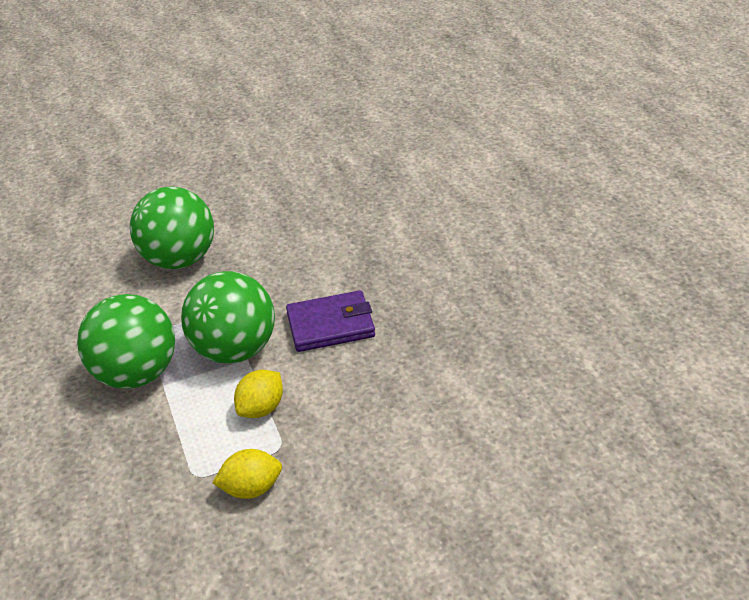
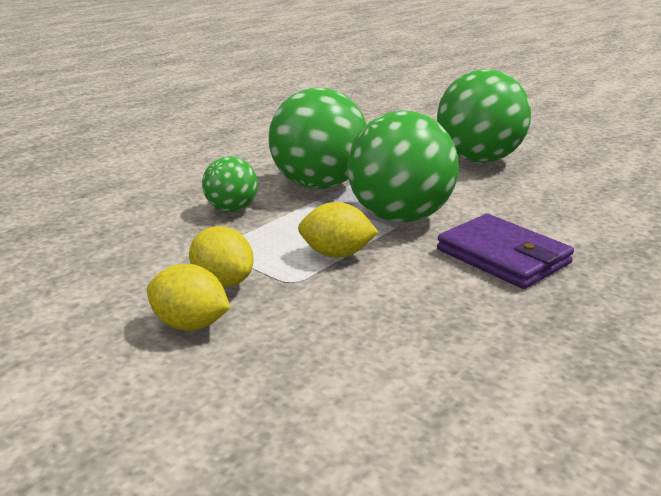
camera: 60 degrees right, 15 degrees down
none -> yellow lemon [147,264,231,331]
none -> green ball [202,156,258,212]

